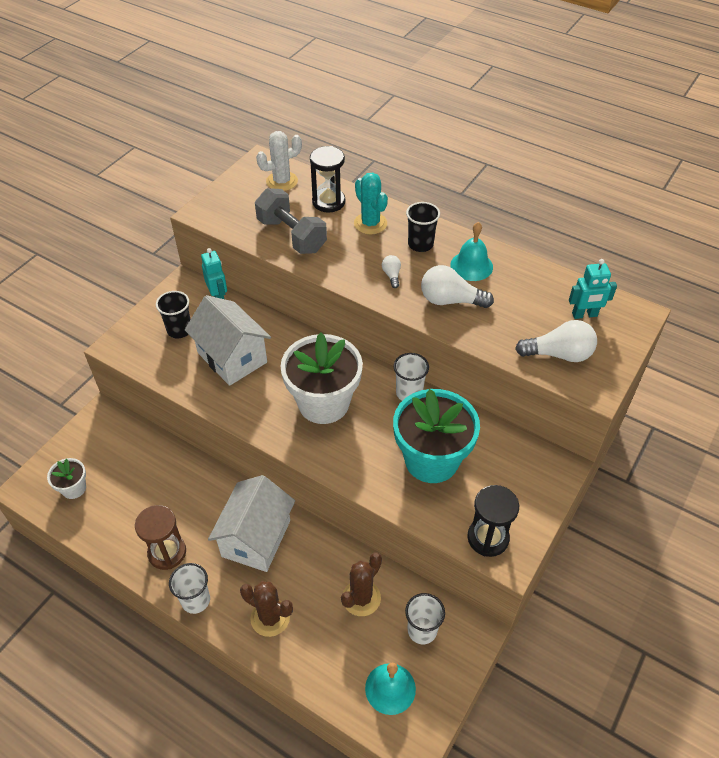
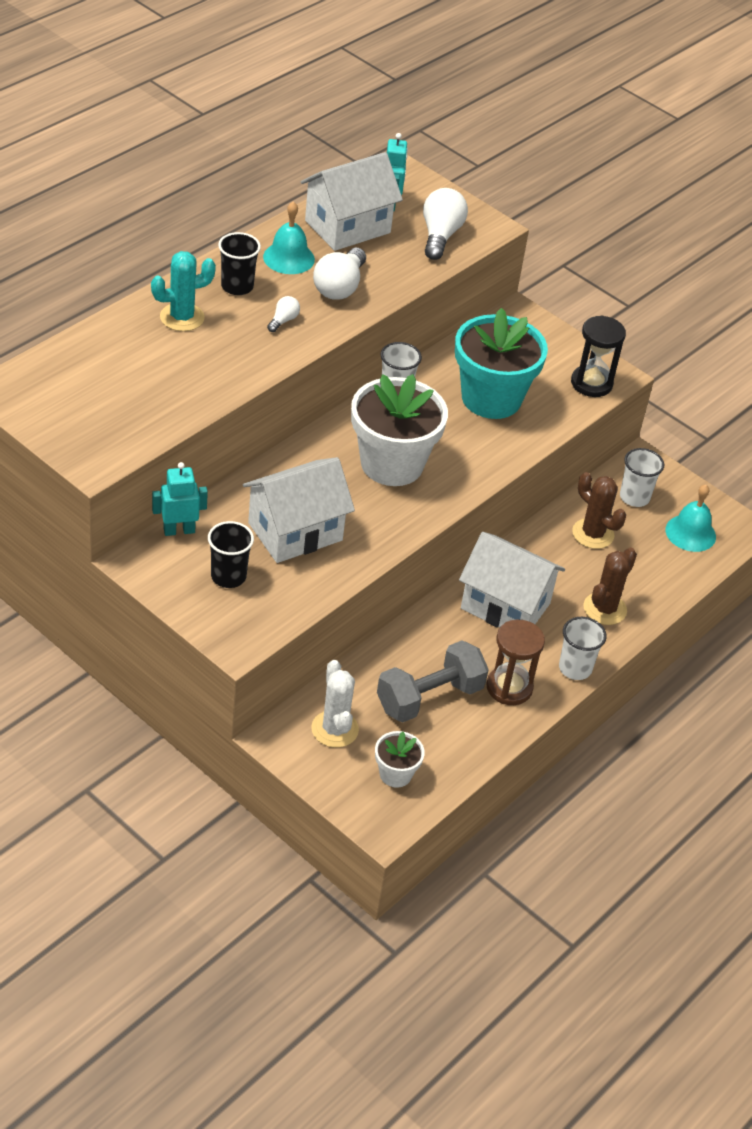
camera: 85 degrees left, 5 degrees down
grey dumbbell [255,188,327,254] -> grey dumbbell moved to [377,641,489,722]
white cactus [256,131,302,191] -> white cactus moved to [311,660,359,748]
black hourglass [310,146,345,213] -> none
white light bulb [382,255,401,288] -> white light bulb turned 120 degrees clockwise [267,296,300,332]
none -> white house [301,152,403,251]

